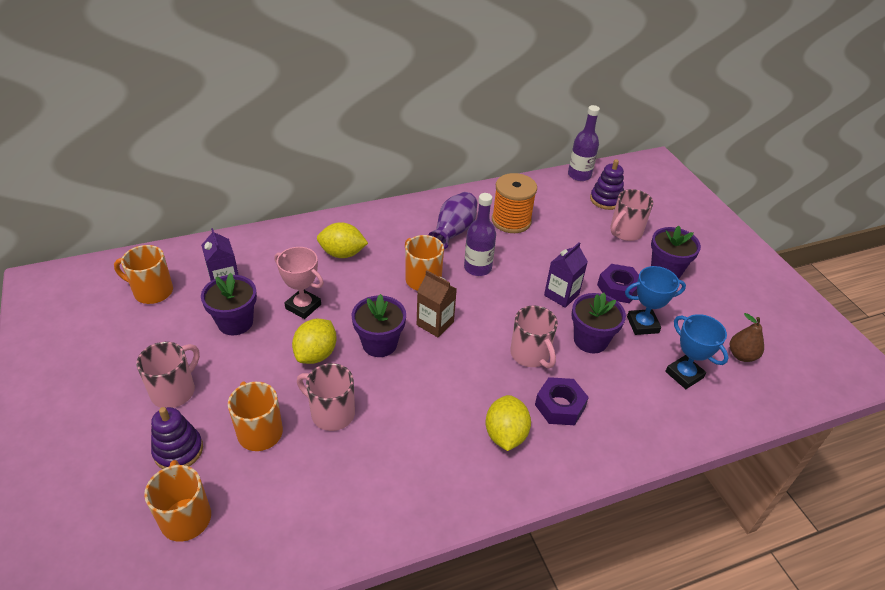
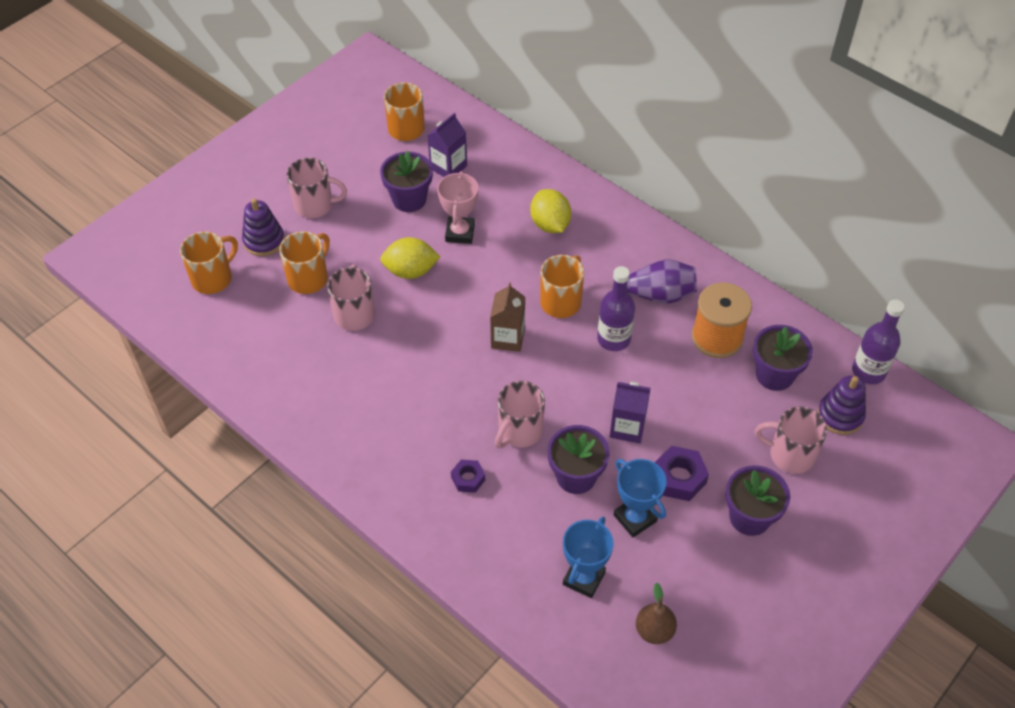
camera: 65 degrees right, 10 degrees up
purple flower pot [352,294,406,357] -> purple flower pot moved to [753,325,813,391]
yellow lemon [485,395,531,451] -> none
purple nut [535,377,589,425] -> purple nut [451,460,485,493], size x0.63

